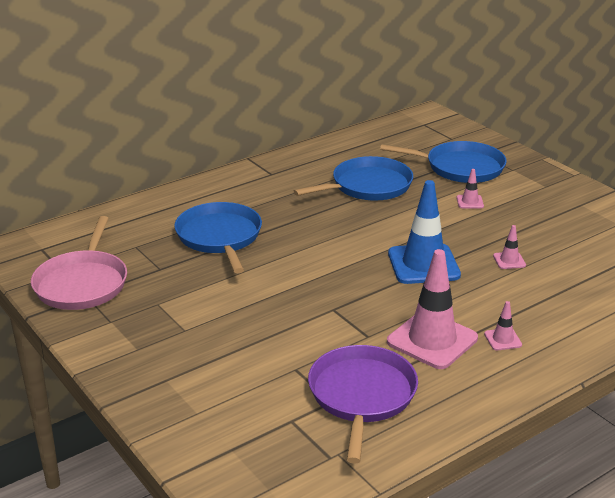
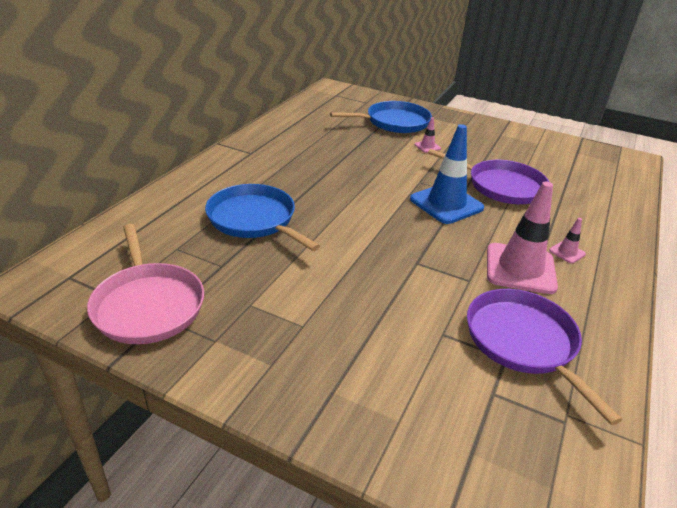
camera: 30 degrees left, 5 degrees up
blue pan [294,156,413,201] -> none
pink traffic cone [493,225,526,269] -> purple pan [428,149,549,204]

